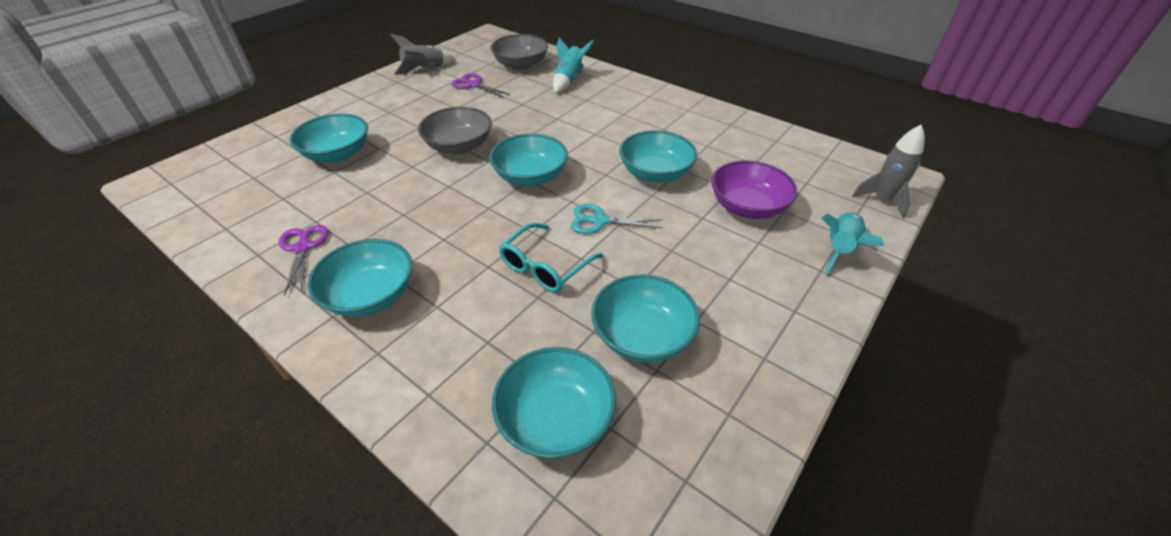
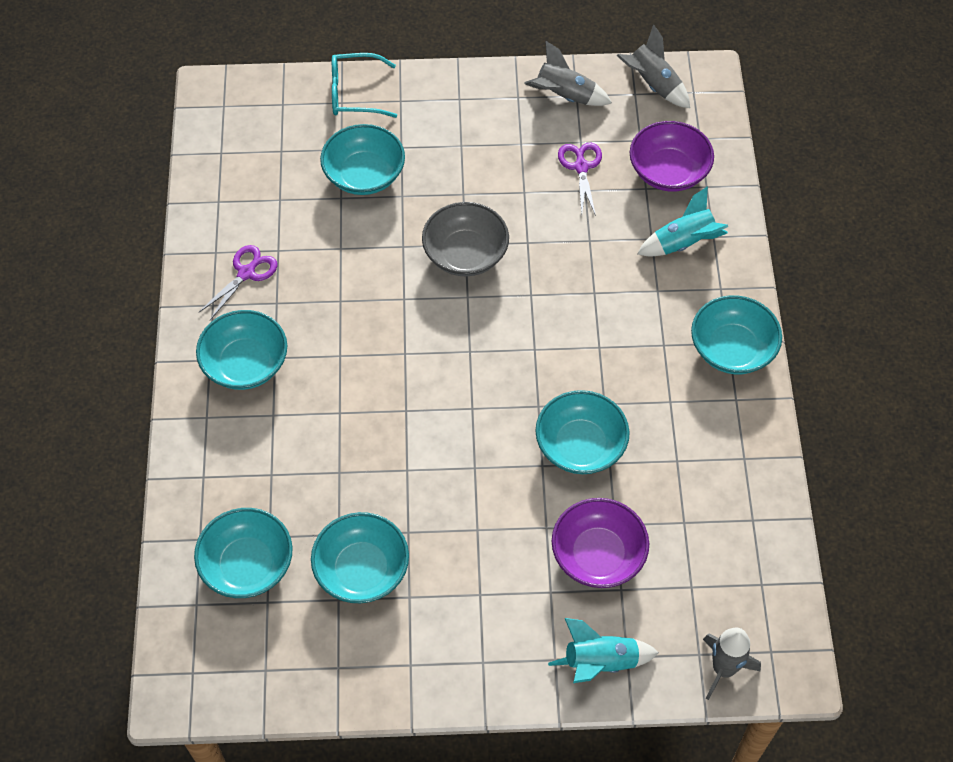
camera: 50 degrees right, 15 degrees up
turquoise bowl [489,134,568,186] -> turquoise bowl moved to [691,295,782,374]
grey bowl [490,34,548,70] -> purple bowl [630,121,714,192]
turquoise glasses [499,223,603,292] -> turquoise glasses moved to [332,53,397,118]
turquoise scissors [571,204,663,234] -> none
none -> grey rocket [617,24,690,108]

